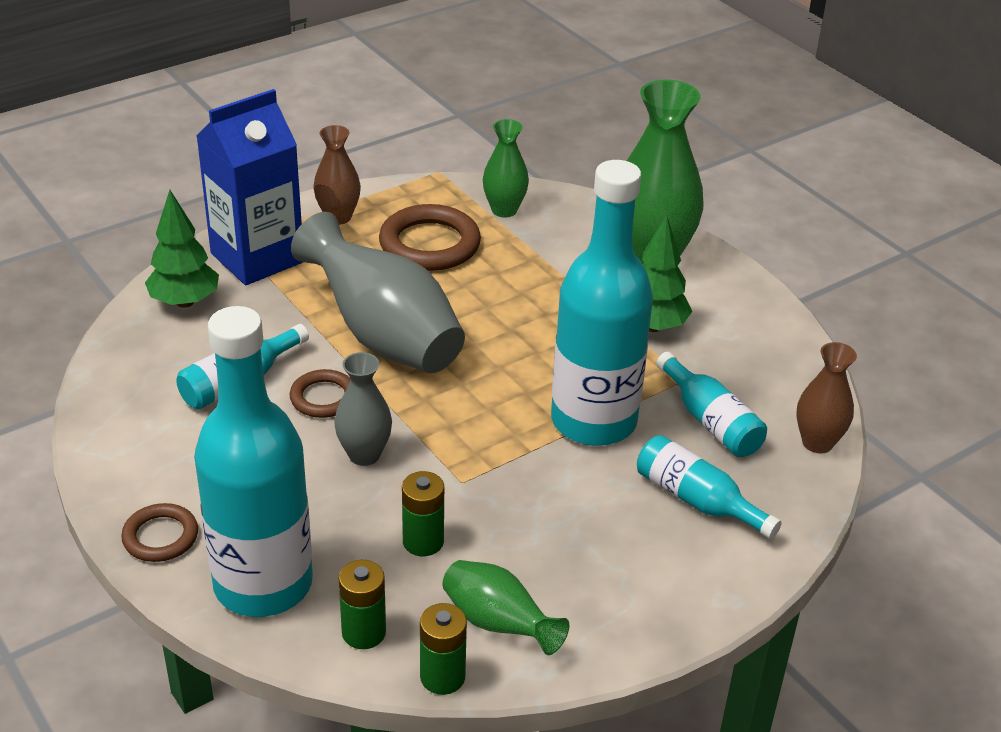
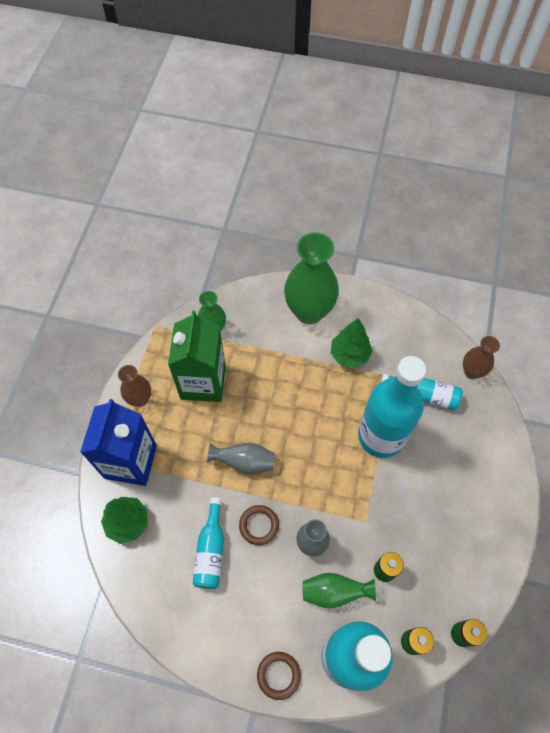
camera: 40 degrees left, 25 degrees up
grey vase [291,212,465,373] -> grey vase [207,443,275,474], size x0.53
brown ring [379,204,481,271] -> green carton [168,311,226,402]
green vase [442,560,569,655] -> green vase moved to [303,573,376,609]
turquoise bottle [637,435,782,539] -> none

